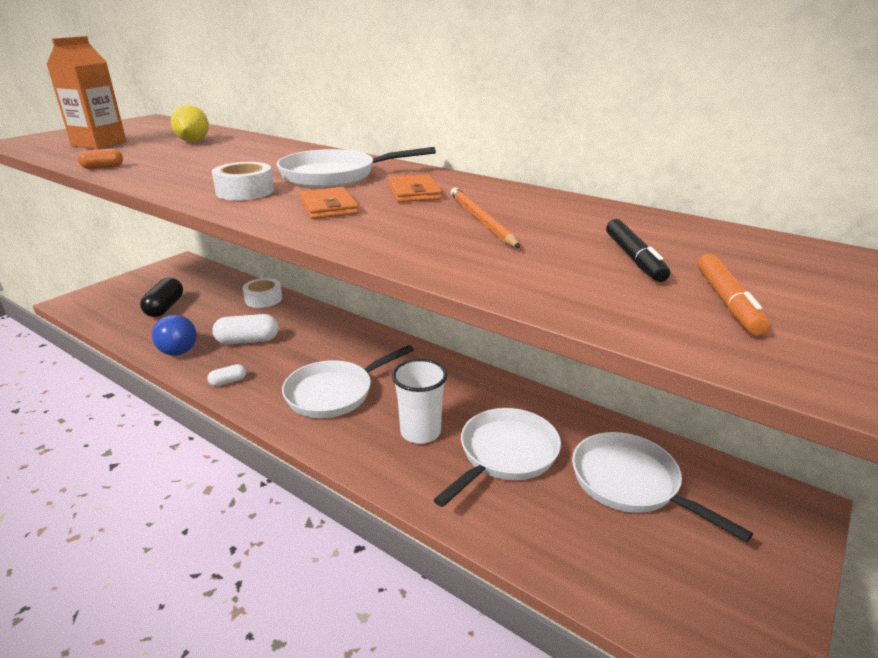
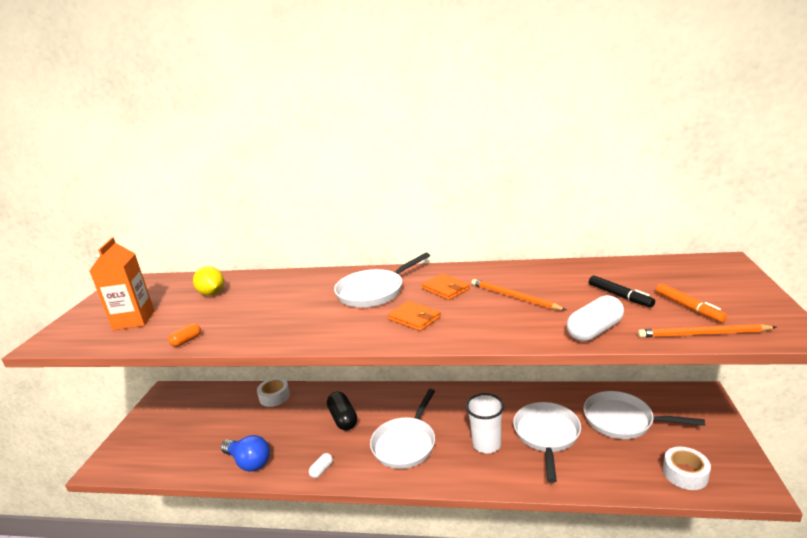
camera: 25 degrees left, 5 degrees down
black capsule [140,277,183,317] -> black capsule moved to [327,392,357,430]
white tape [212,162,274,200] -> white tape moved to [663,447,711,490]
white capsule [212,314,278,344] -> white capsule moved to [566,295,624,342]
none -> orange pencil [638,324,777,338]

